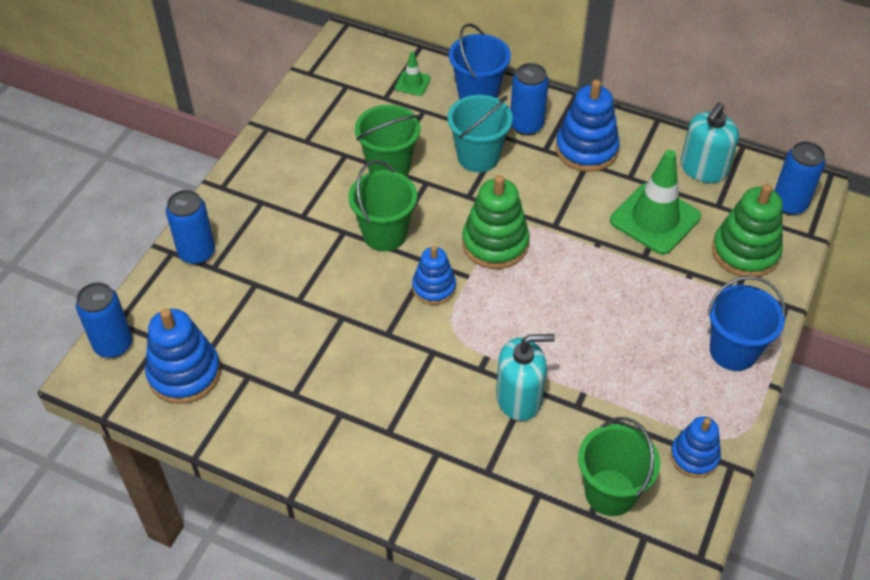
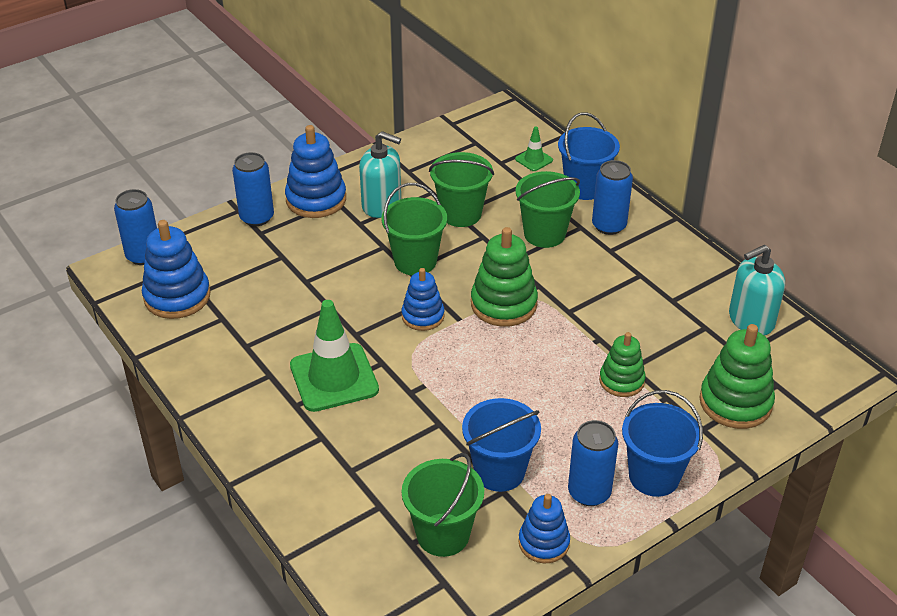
camera: 30 degrees right, 10 degrees down
turquoise bucket [448,95,513,172] -> green bucket [515,171,580,248]
turquoise soap dispenser [496,334,555,421] -> turquoise soap dispenser moved to [359,131,401,218]
blue stacking toy [556,80,620,172] -> blue stacking toy moved to [285,125,346,218]
green traffic cone [610,150,701,255] -> green traffic cone moved to [290,300,379,412]
blue can [774,141,825,215] -> blue can moved to [568,420,618,506]
none -> blue bucket [462,398,541,492]
none -> green stacking toy [599,332,646,397]

